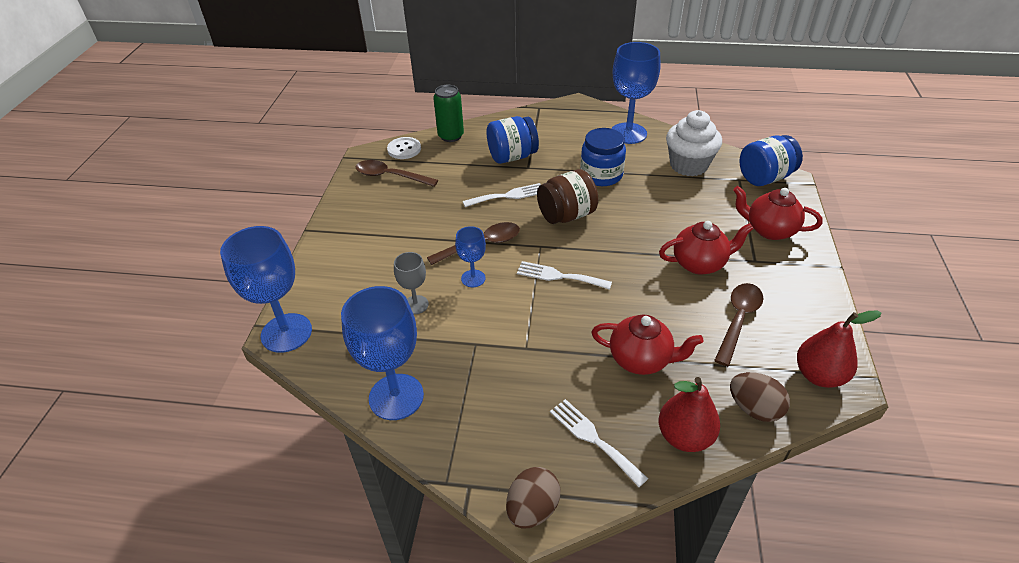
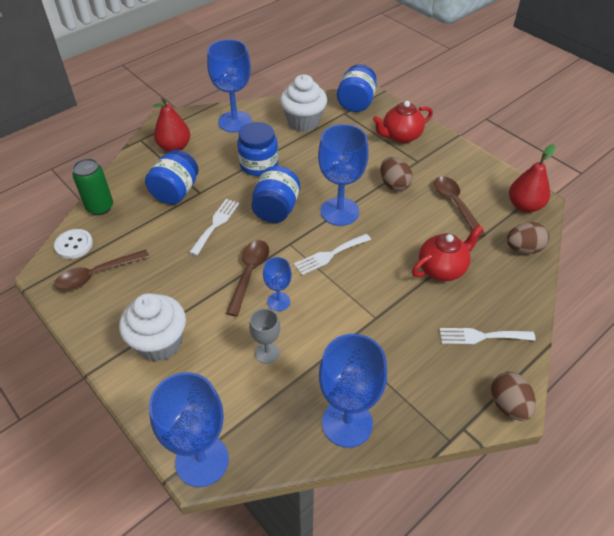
camera: 50 degrees left, 5 degrees up
brown jar [537,169,598,224] -> blue jar [252,166,300,223]
red teapot [659,221,754,275] -> brown egg [380,157,413,191]
red pear [659,377,720,452] -> red pear moved to [154,97,190,152]
none -> white cupcake [119,293,186,362]
none -> blue goblet [318,124,369,226]

